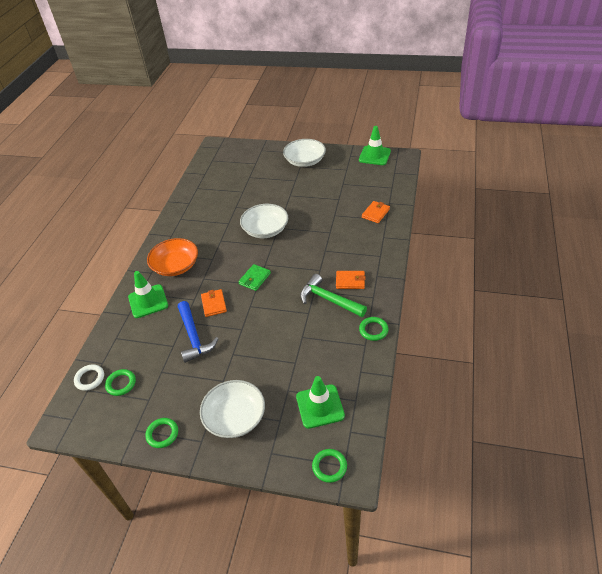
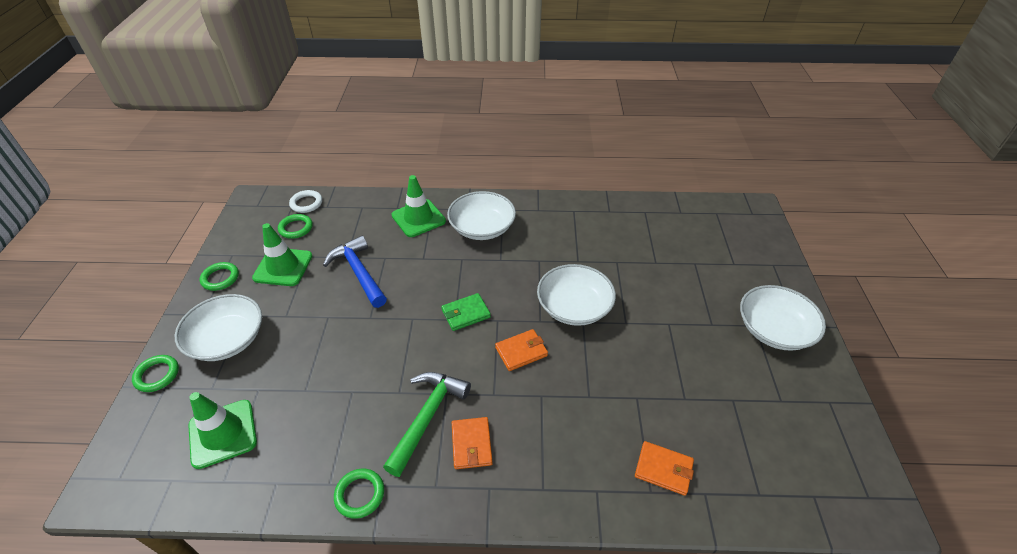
camera: 75 degrees right, 0 degrees up
orange bowl [147,238,198,276] -> white bowl [447,191,516,240]
blue hammer [178,301,219,363] -> blue hammer turned 90 degrees clockwise [323,236,387,308]
orange wallet [201,289,227,317] -> orange wallet moved to [495,329,548,371]
green wallet [238,264,271,291] -> green wallet turned 45 degrees counterclockwise [441,293,491,331]
green ring [312,449,347,483] -> green ring moved to [132,355,179,392]
green traffic cone [359,126,391,165] -> green traffic cone moved to [252,223,312,286]

